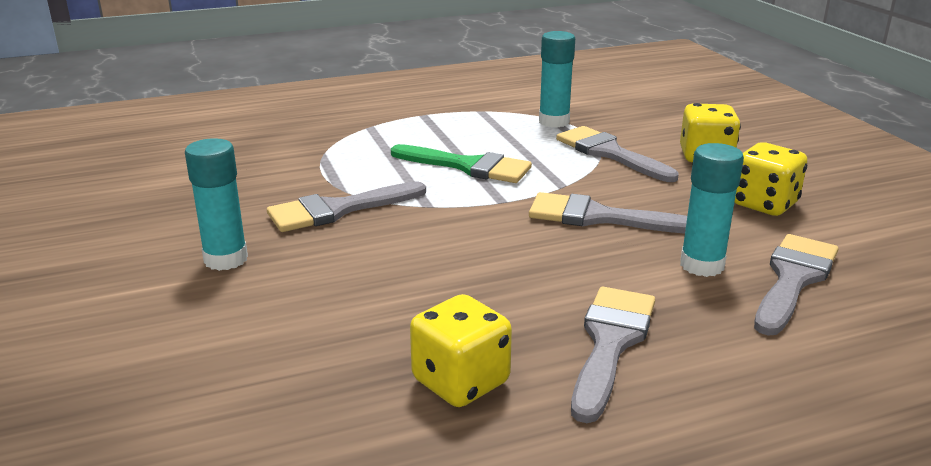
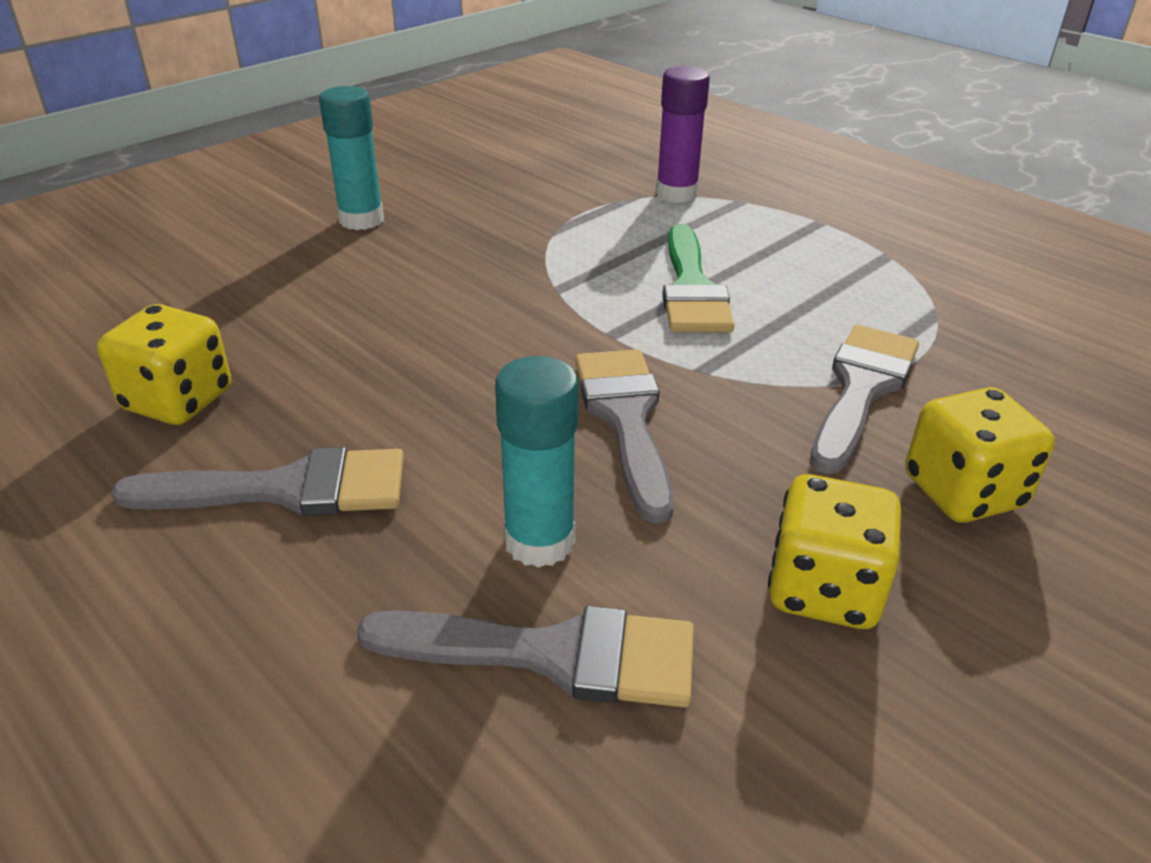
camera: 65 degrees right, 10 degrees up
grey brush [267,181,426,232] -> none
turquoise glue stick [539,31,575,128] -> none
none -> purple glue stick [656,66,710,203]

